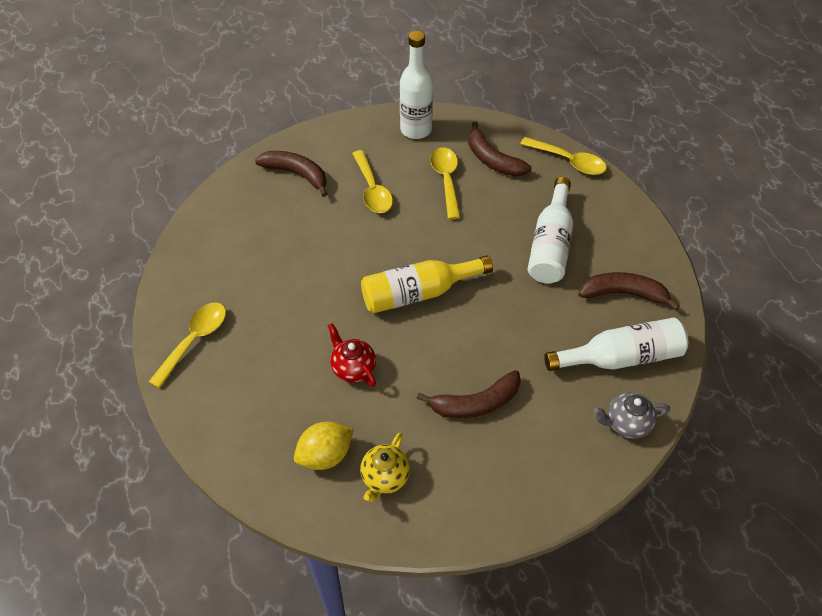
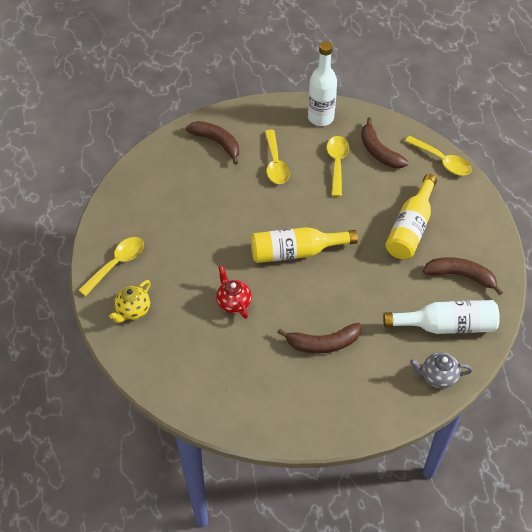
camera: 10 degrees right, 0 degrees up
yellow lemon [294,422,354,470] -> none
yellow teapot [360,433,410,502] -> yellow teapot moved to [109,280,150,323]
white bottle [528,177,573,283] -> yellow bottle [385,174,437,259]

